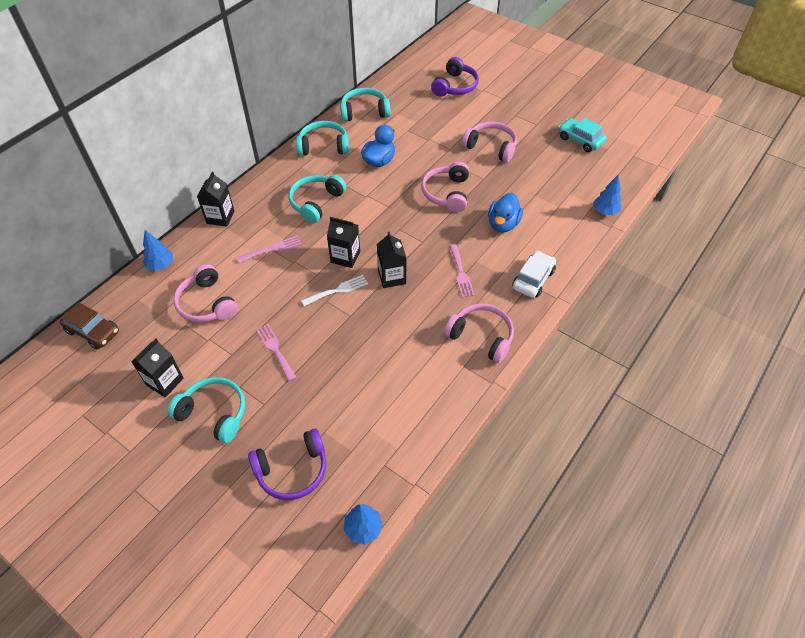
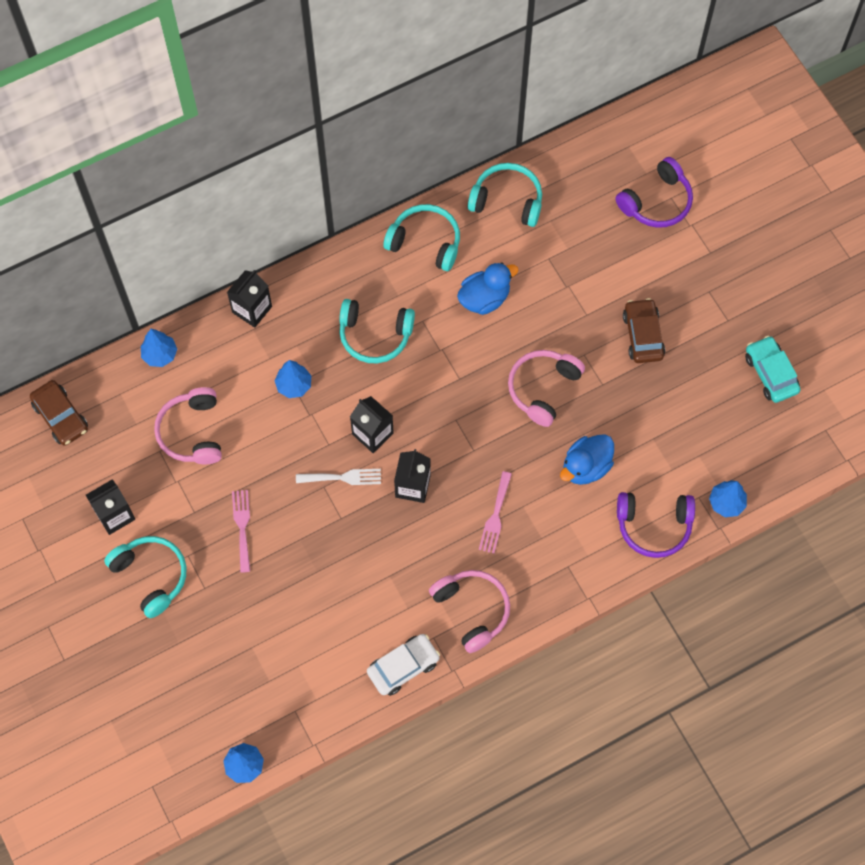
camera: 25 degrees right, 15 degrees up
pink fork [237,236,302,263] -> blue tree [274,360,311,398]
purple headphones [248,429,326,500] -> purple headphones moved to [617,492,695,558]
turquoise headphones [289,175,346,223] -> turquoise headphones turned 135 degrees counterclockwise [339,299,415,363]
pink headphones [462,122,517,162] -> brown car [623,298,665,363]
white car [512,251,556,298] -> white car moved to [367,634,440,696]

